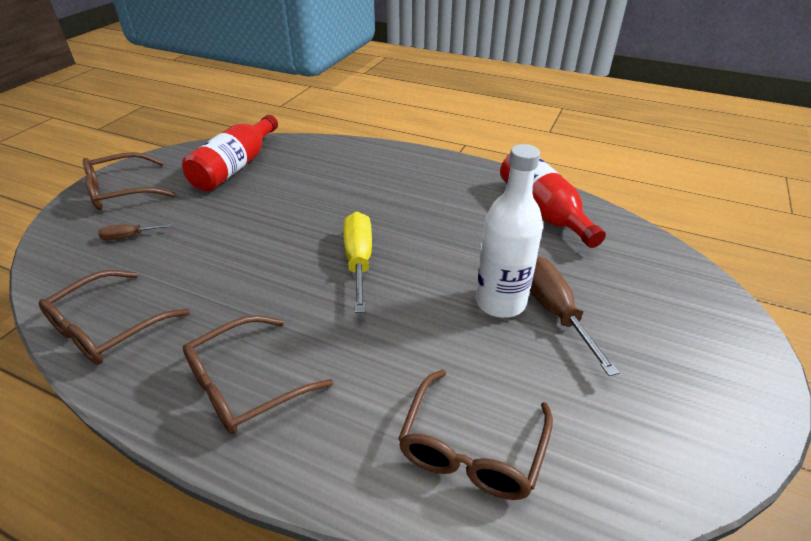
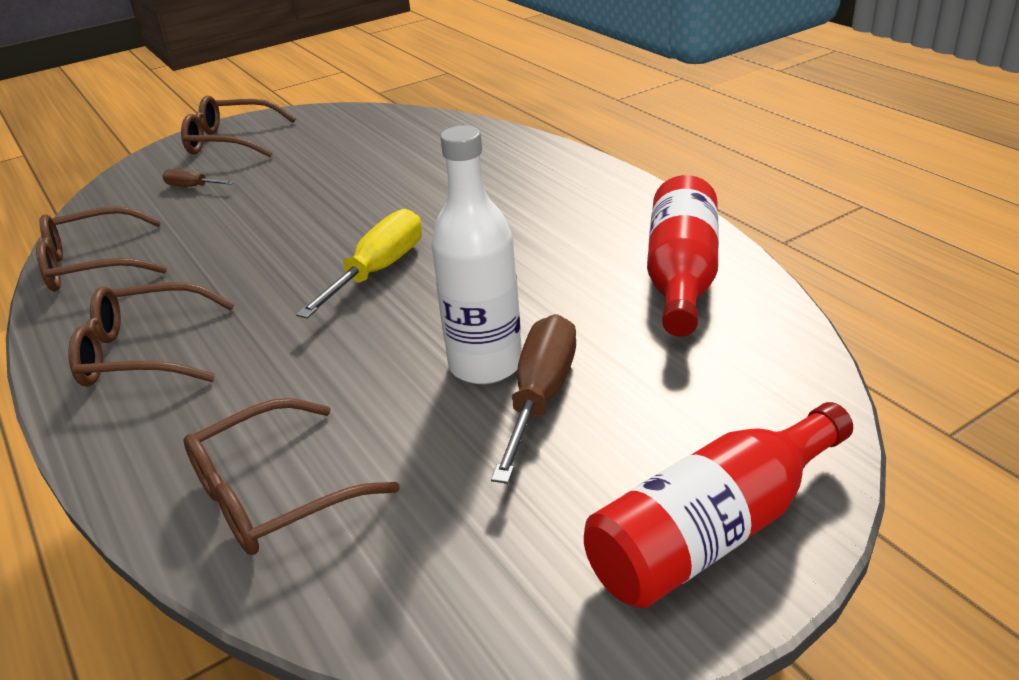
camera: 35 degrees right, 5 degrees down
red bottle [182,115,278,191] -> red bottle moved to [584,402,853,608]

